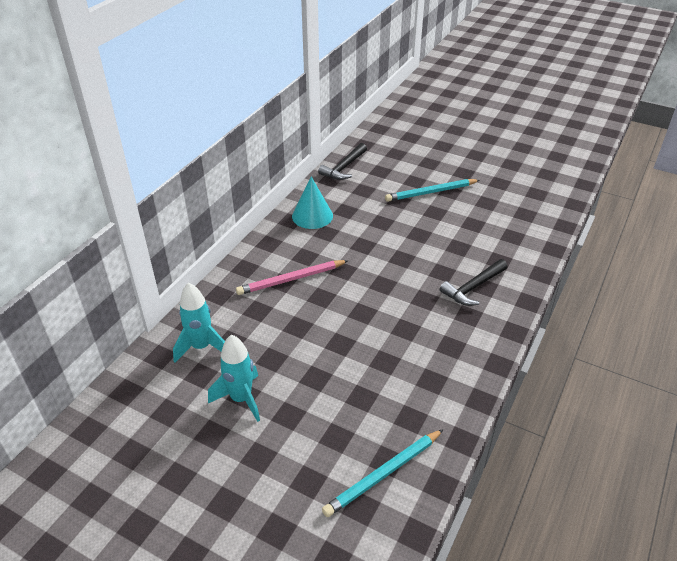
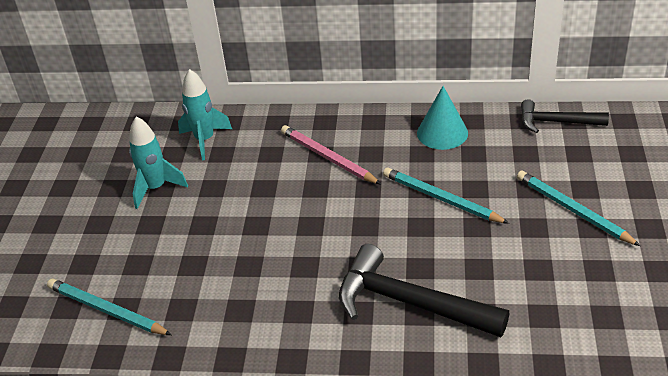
camera: 70 degrees right, 0 degrees up
black hammer [440,259,508,306] -> black hammer [339,244,510,337], size x1.66
none -> turquoise pencil [383,167,510,224]

